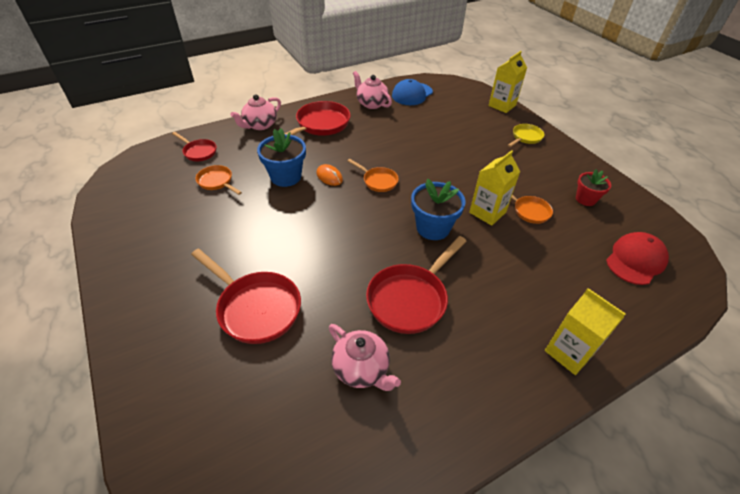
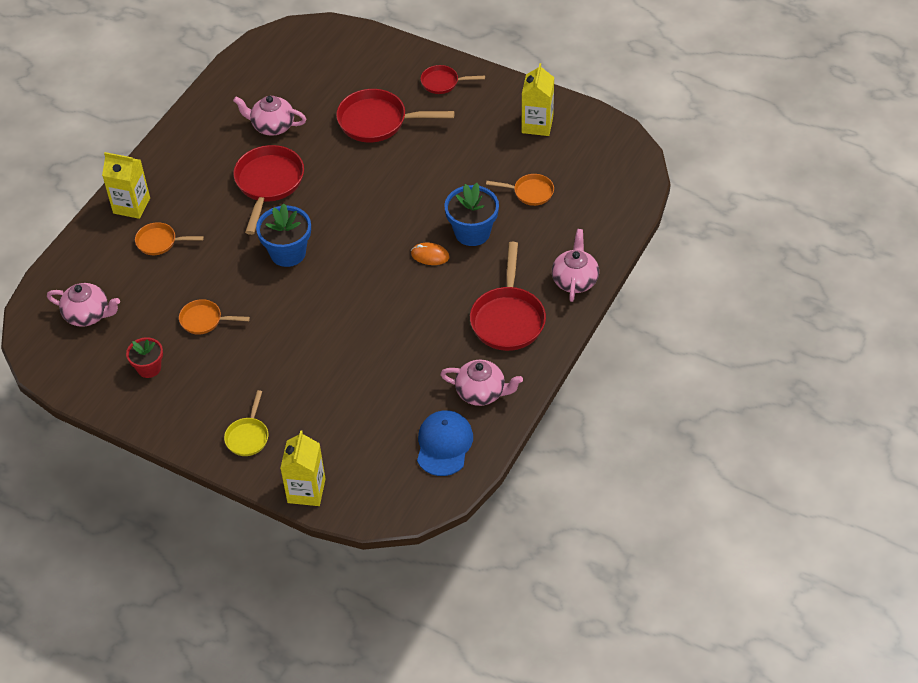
camera: 150 degrees right, 5 degrees up
red pan [172,132,217,161] -> red pan moved to [421,65,485,94]
orange pan [347,159,399,192] -> orange pan moved to [135,222,204,255]
yellow carton [469,150,520,226] -> yellow carton moved to [522,63,554,136]
red cap [606,232,669,285] -> pink teapot [47,283,120,327]

